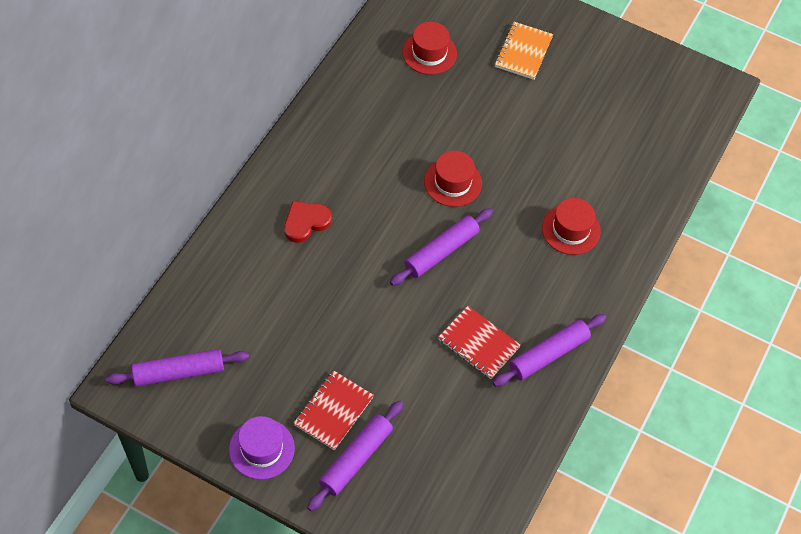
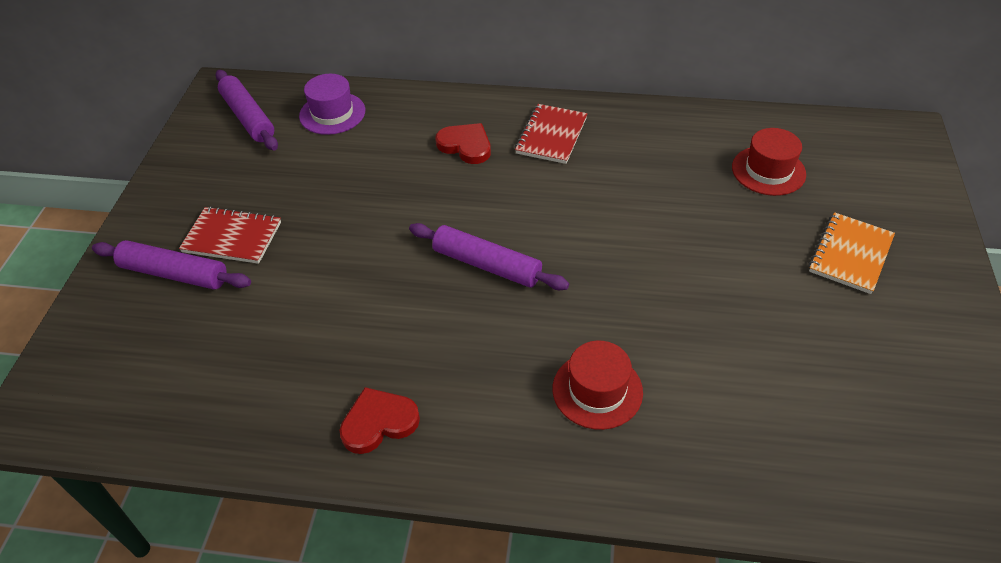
camera: 75 degrees right, 10 degrees down
purple hat [229,416,295,480] -> purple hat moved to [299,74,365,135]
red hat [424,151,482,207] -> none
red notebook [438,306,521,379] -> red notebook moved to [515,104,587,164]
purple rolling pin [493,314,606,387] -> red heart [340,387,420,454]
orange notebook [495,22,553,80] -> orange notebook turned 60 degrees counterclockwise [809,212,895,294]

